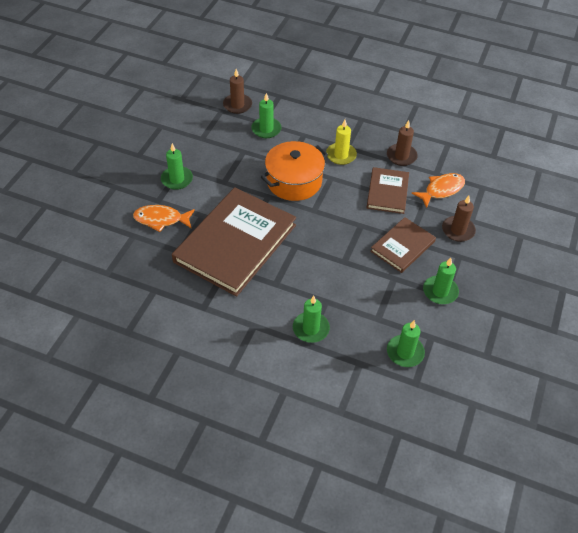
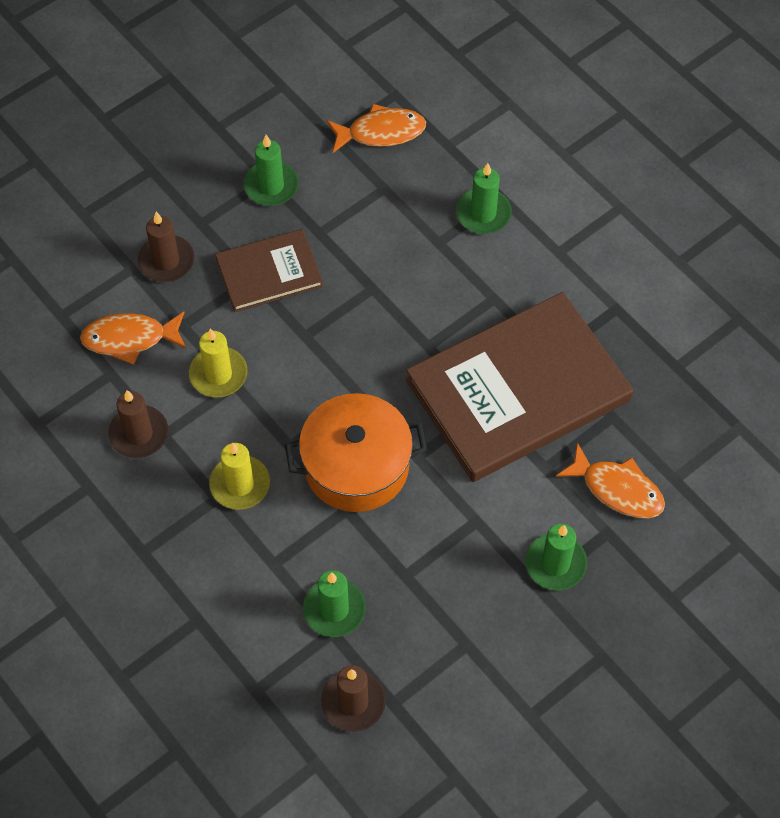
camera: 150 degrees left, 10 degrees up
brown book [366,167,409,214] -> yellow candle [189,328,248,398]
green candle [387,320,425,367] -> orange fish [327,104,426,153]

